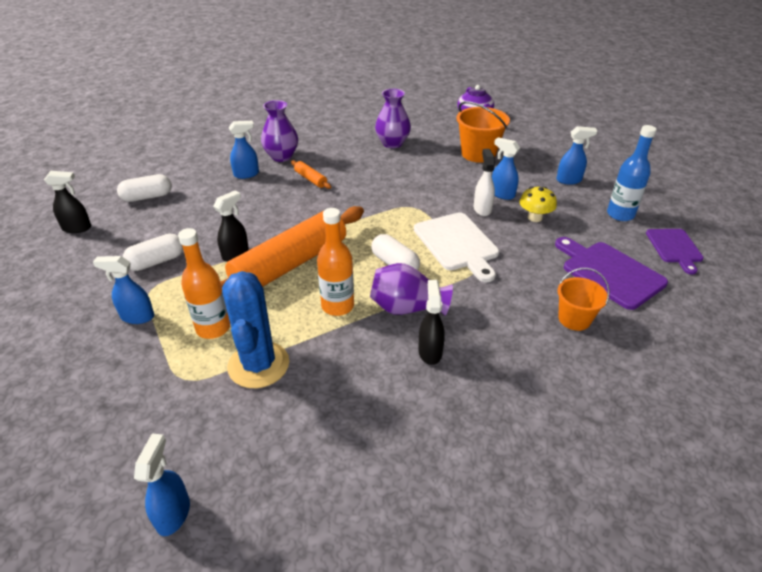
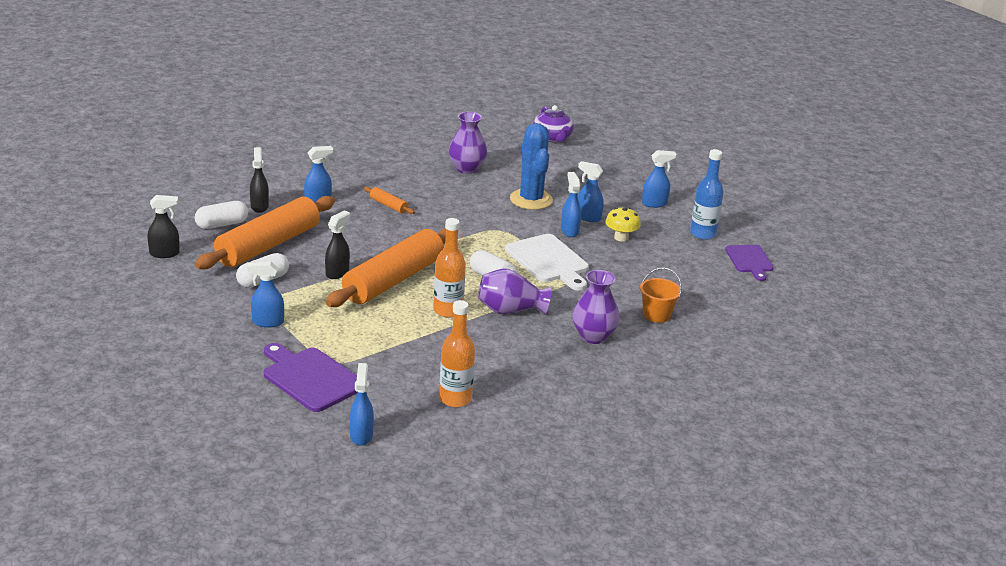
camera: 10 degrees left, 10 degrees down
orange bottle [178,228,230,339] -> orange bottle moved to [439,300,475,407]
blue cactus [222,271,289,388] -> blue cactus moved to [510,123,553,210]
purple vase [261,100,298,162] -> purple vase moved to [573,270,620,344]
black spray bottle [418,280,445,365] -> black spray bottle moved to [250,147,269,213]
orange bucket [456,101,510,163] -> none
white spray bottle [474,149,495,216] -> blue spray bottle [561,172,581,237]
purple cutting board [555,237,668,310] -> purple cutting board moved to [264,343,357,412]
none -> orange rolling pin [195,196,335,270]

